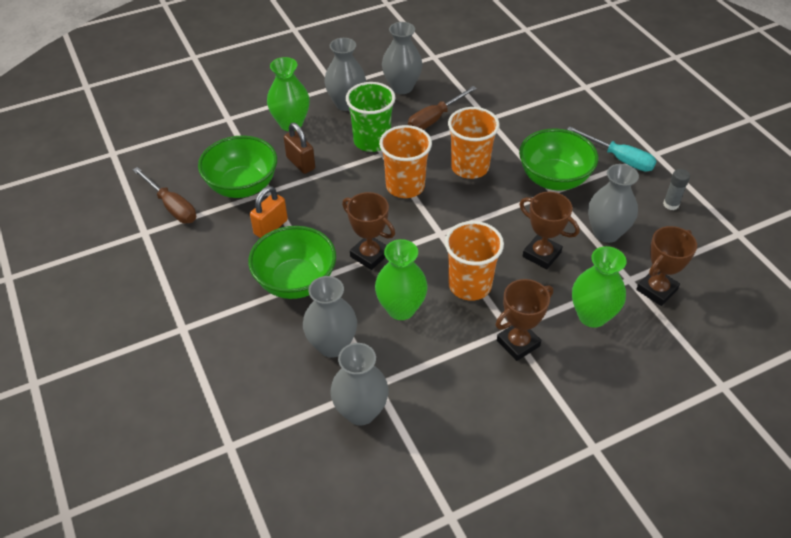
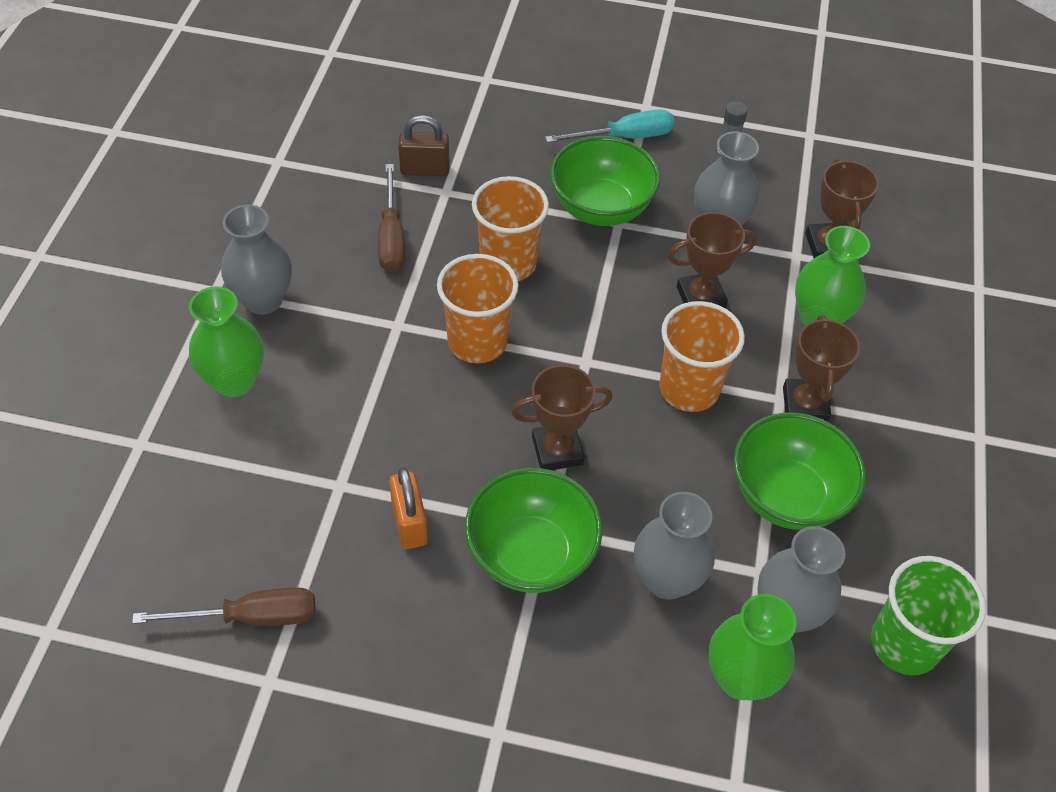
camera: 55 degrees left, 5 degrees up
green bowl [198,135,277,198] -> green bowl moved to [733,412,866,530]
brown padlock [284,123,315,174] -> brown padlock moved to [398,115,449,176]
green cup [346,82,396,152] -> green cup moved to [871,556,986,675]
green vase [375,239,428,320] -> green vase moved to [709,594,796,700]
grey vase [382,22,423,94] -> none

